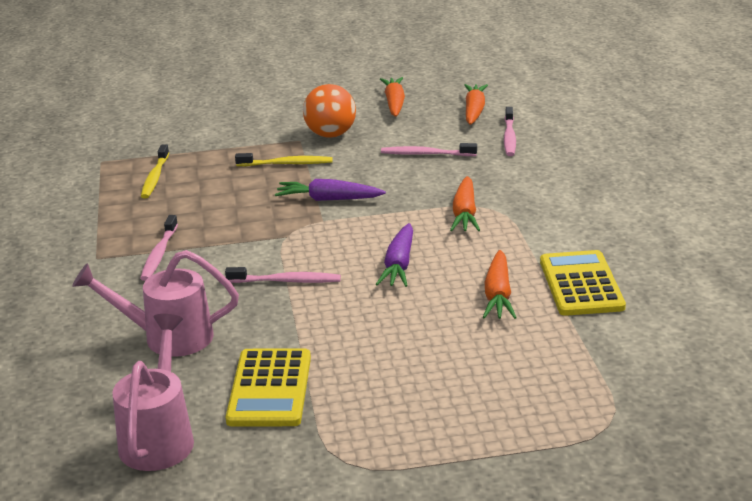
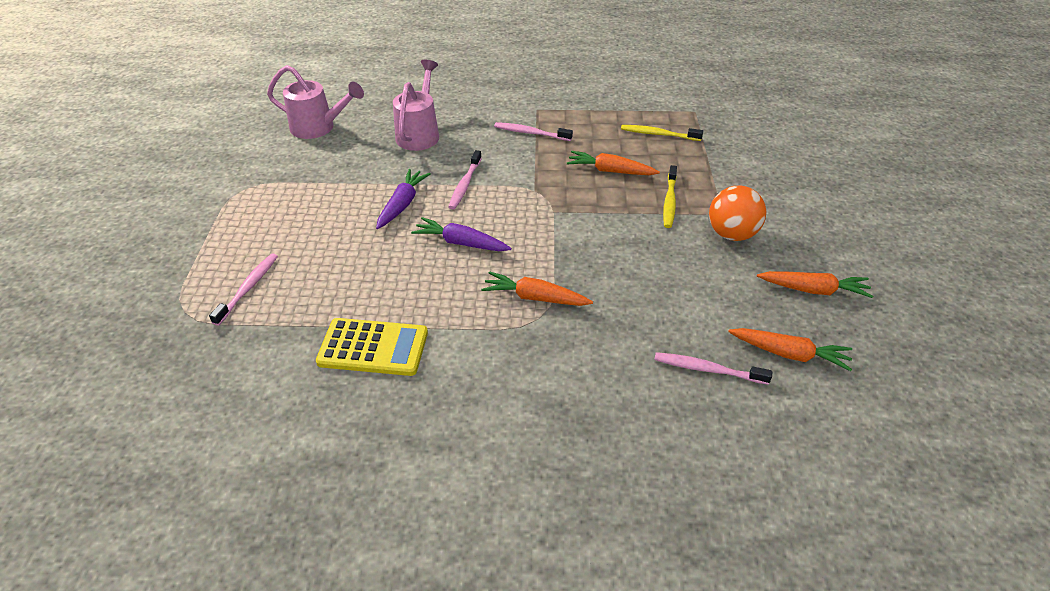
camera: 100 degrees right, 15 degrees up
yellow calculator [226,348,311,426] -> none
purple carrot [275,179,386,201] -> purple carrot moved to [376,169,431,229]
pink toothbrush [381,143,477,156] -> pink toothbrush moved to [209,253,278,326]
orange carrot [483,250,517,319] -> orange carrot moved to [567,151,660,175]

